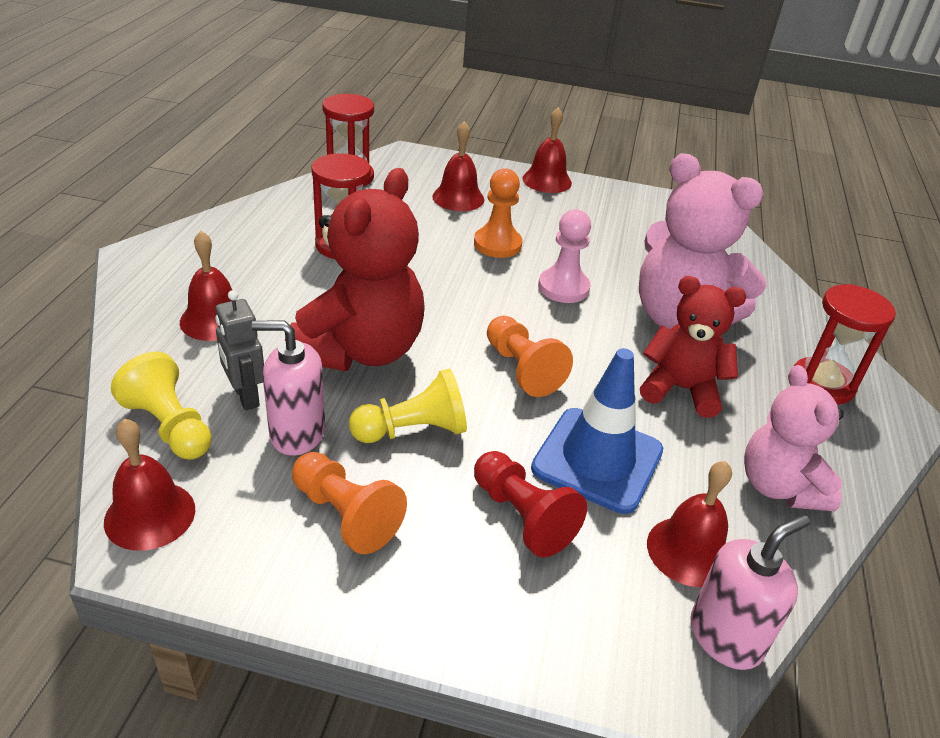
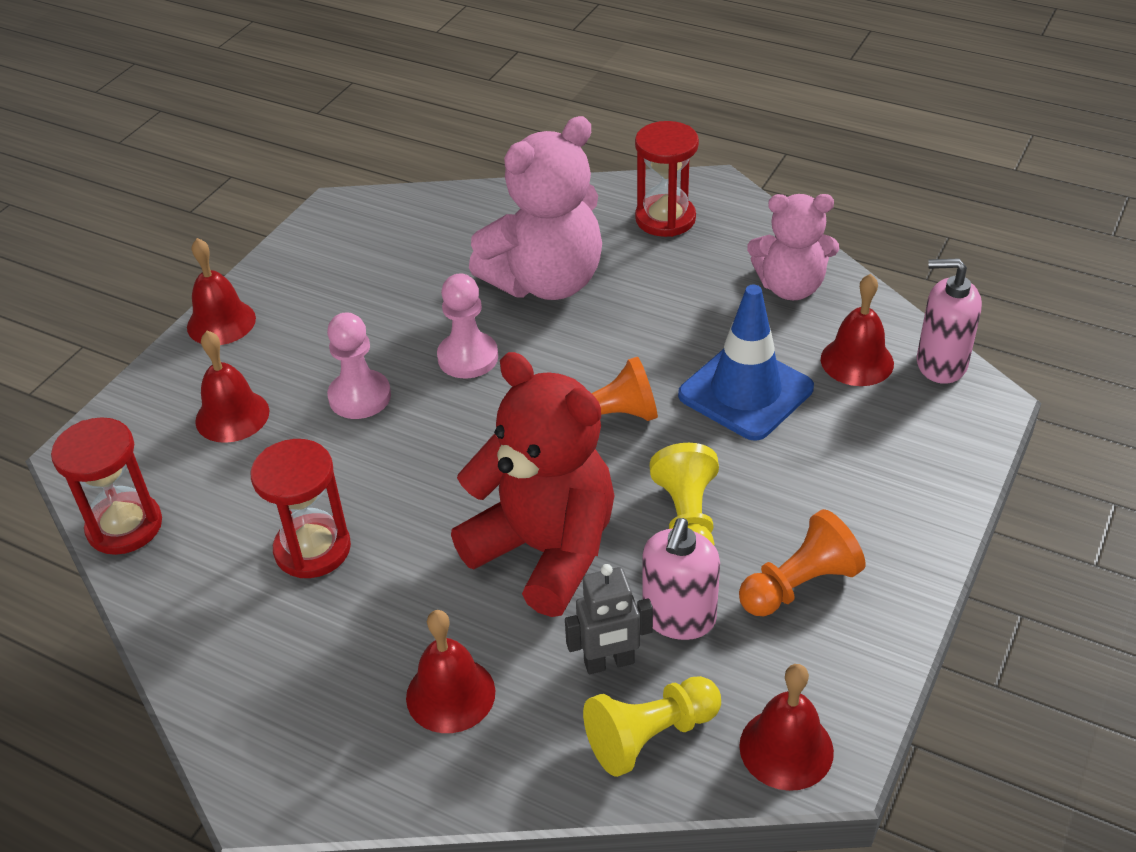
camera: 70 degrees left, 5 degrees up
orange pawn [474,168,522,258] -> pink pawn [327,312,391,419]
red pawn [474,451,587,558] -> none
red teddy bear [640,276,747,418] -> none
pink soap dispenser [690,515,810,670] -> pink soap dispenser turned 60 degrees counterclockwise [917,258,982,384]

